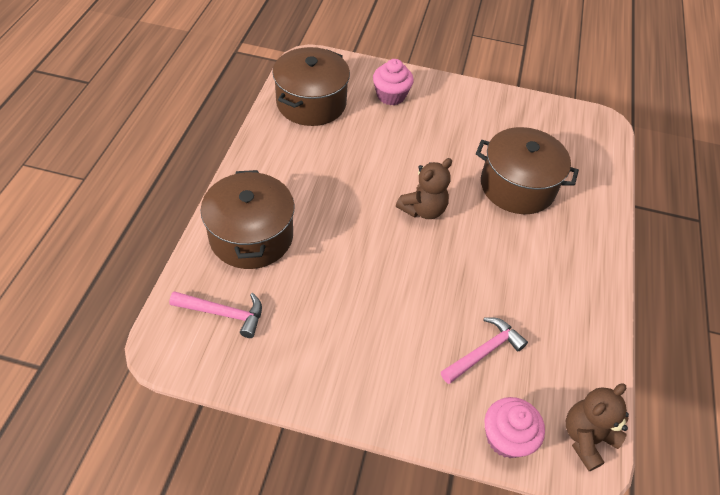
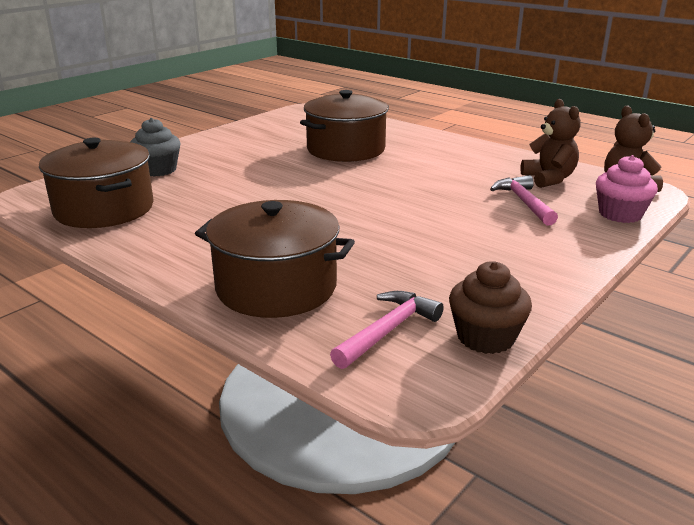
camera: 60 degrees left, 25 degrees down
pink cupcake [373,59,414,105] -> grey cupcake [130,118,181,177]
brown teddy bear [396,158,452,219] -> brown teddy bear moved to [520,99,581,188]
none -> brown cupcake [449,261,532,354]

